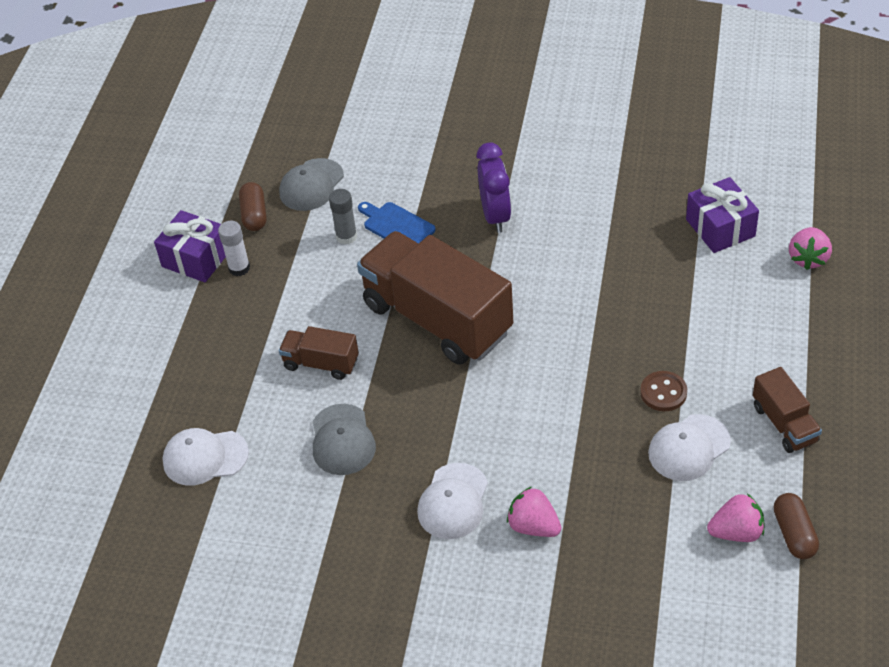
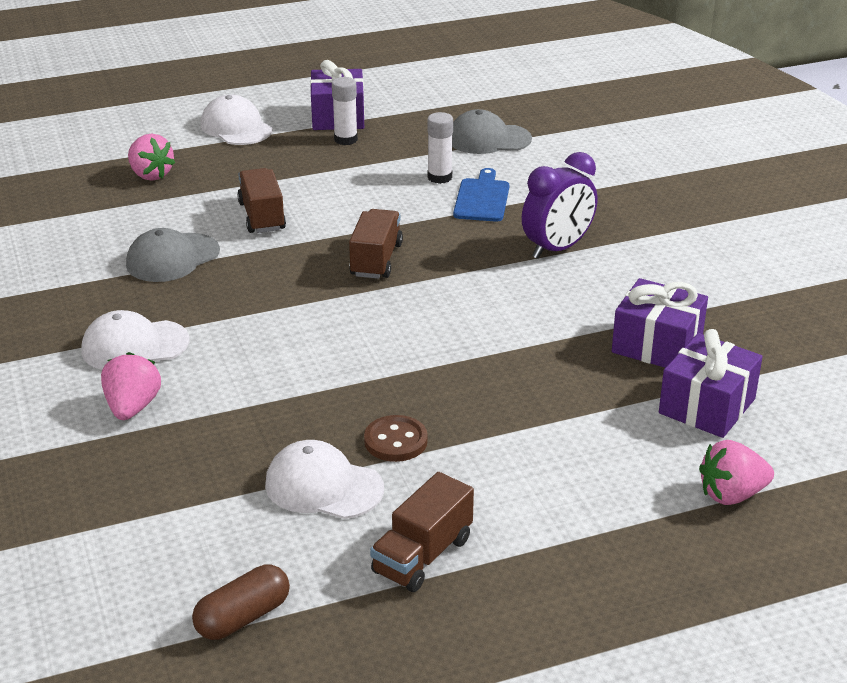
camera: 55 degrees right, 15 degrees down
white cap [162,428,249,486] -> white cap moved to [200,95,273,145]
brown capsule [239,182,266,231] -> none
grey glue stick [329,189,357,245] -> white glue stick [427,112,453,184]
brown truck [357,231,513,365] -> brown truck [349,209,403,279], size x0.47
pink strawberry [707,494,764,542] -> pink strawberry moved to [128,134,175,181]
none -> purple gift [612,278,708,368]

